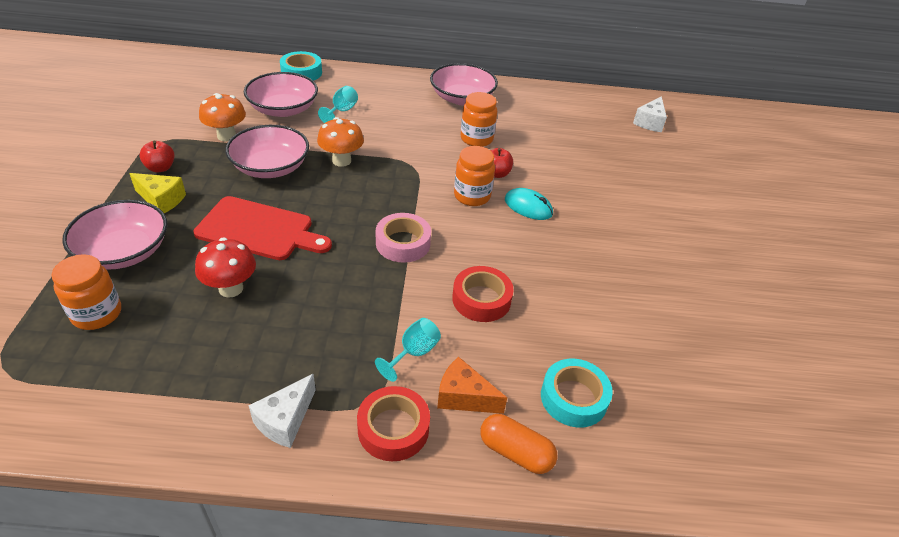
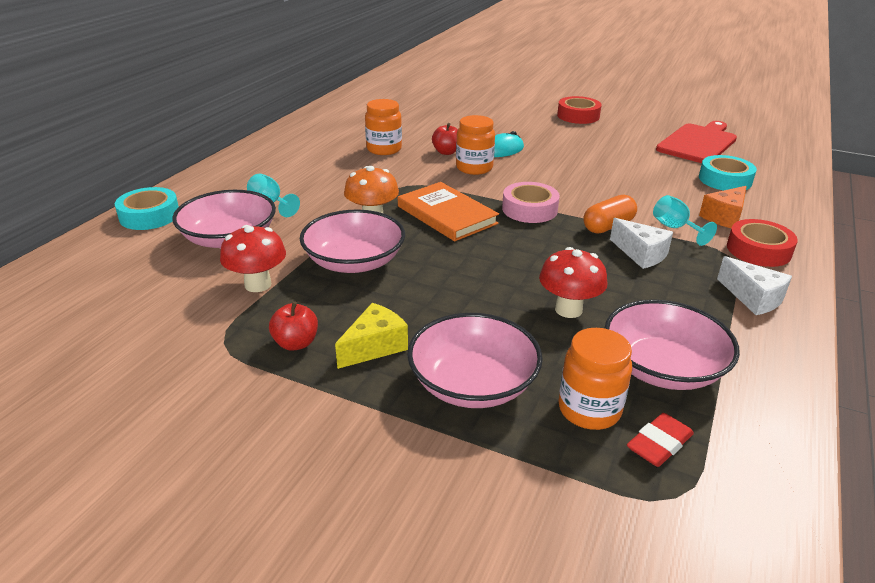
camera: 65 degrees left, 10 degrees down
red cutting board [194,196,332,260] -> red cutting board moved to [656,121,737,163]
orange mushroom [199,93,246,141] -> red mushroom [220,225,286,292]
pink bowl [430,63,498,106] -> pink bowl moved to [605,299,740,390]
red tape [452,266,514,322] -> red tape moved to [557,96,602,124]
orange capsule [480,414,557,474] -> orange capsule moved to [583,195,637,234]
white cheese [633,96,667,132] -> white cheese moved to [610,218,673,269]
none -> orange book [398,182,499,241]
none -> red eraser [627,413,694,467]

